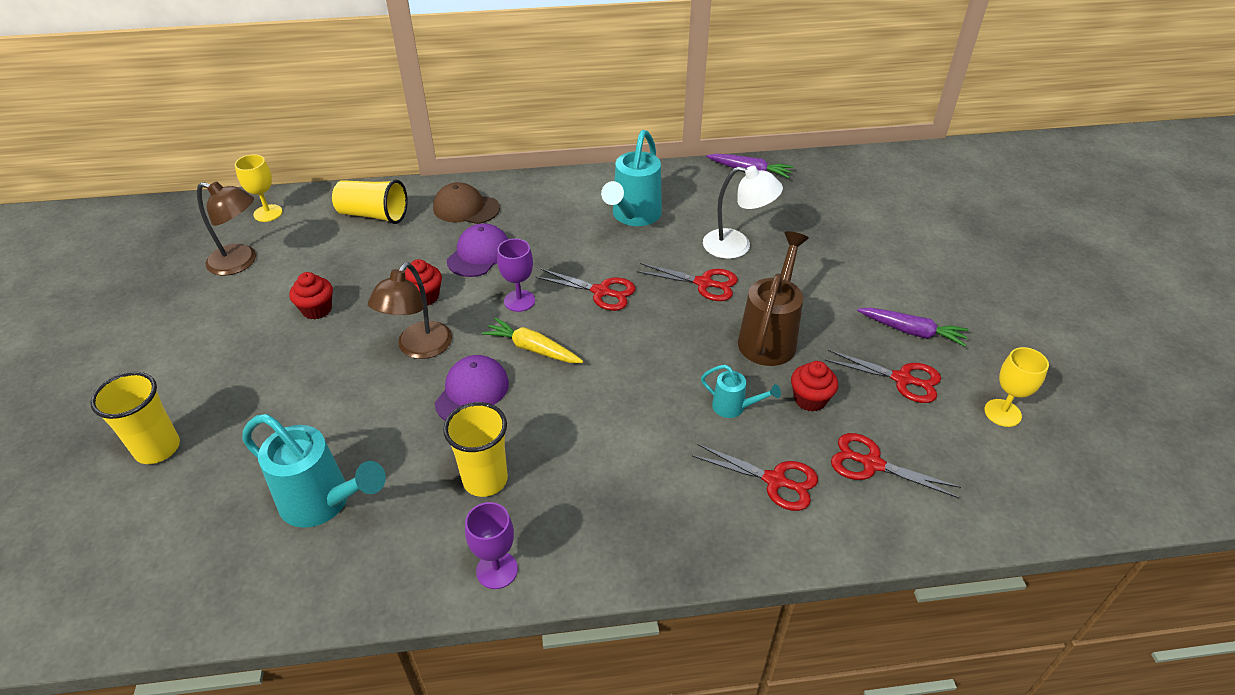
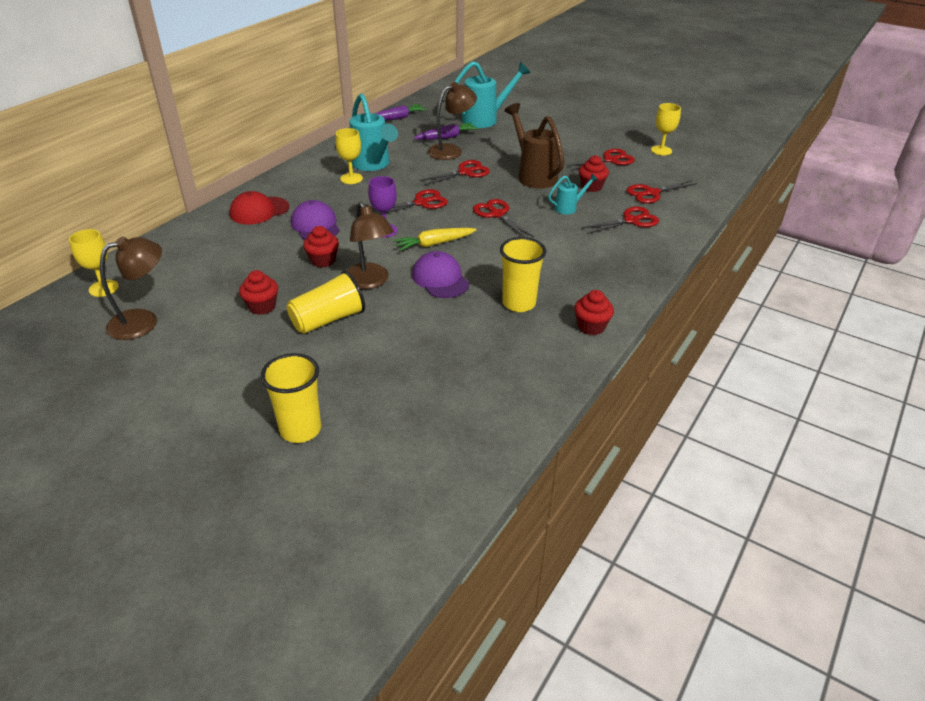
camera: 50 degrees left, 5 degrees down
turquoise watering can [242,414,386,528] -> turquoise watering can moved to [455,61,530,128]
yellow cup [332,180,408,224] -> yellow cup moved to [287,271,365,334]
brown cap [433,182,500,224] -> red cap [230,191,289,225]
purple goblet [465,502,518,589] -> red cupcake [574,290,614,335]
white lamp [703,166,783,259] -> brown lamp [428,82,477,160]
purple carrot [857,308,969,347] -> purple carrot moved to [414,123,478,140]
none -> yellow goblet [335,128,363,184]
none -> red scissors [473,199,534,237]

